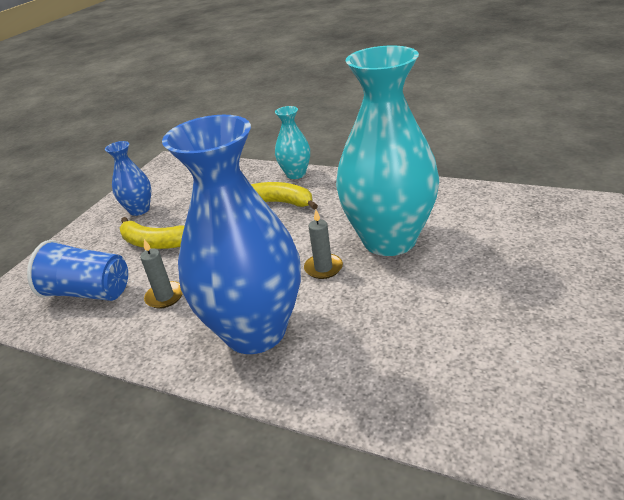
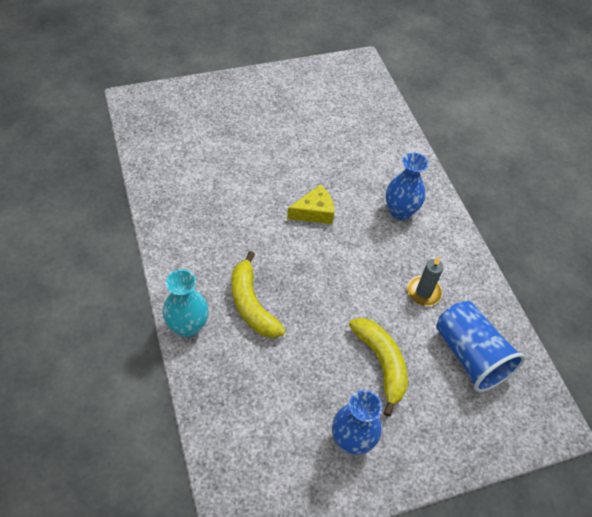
camera: 140 degrees left, 20 degrees up
blue vase [162,115,301,354] -> blue vase [386,153,428,220], size x0.46
grey candle [304,210,343,279] -> yellow cheese [287,184,334,224]
turquoise vase [336,46,439,256] -> none

